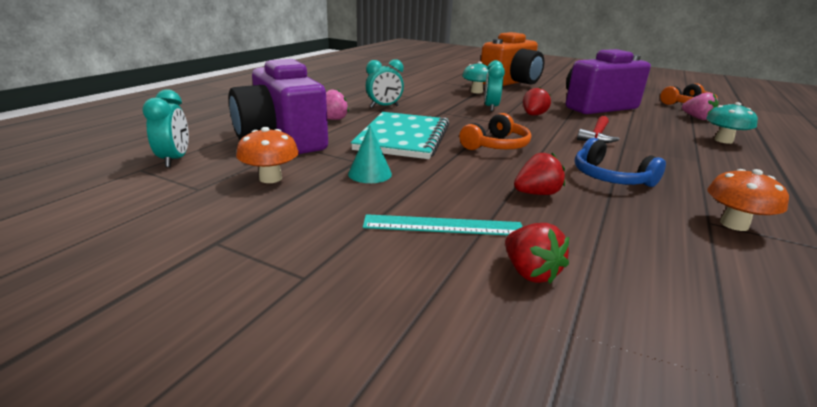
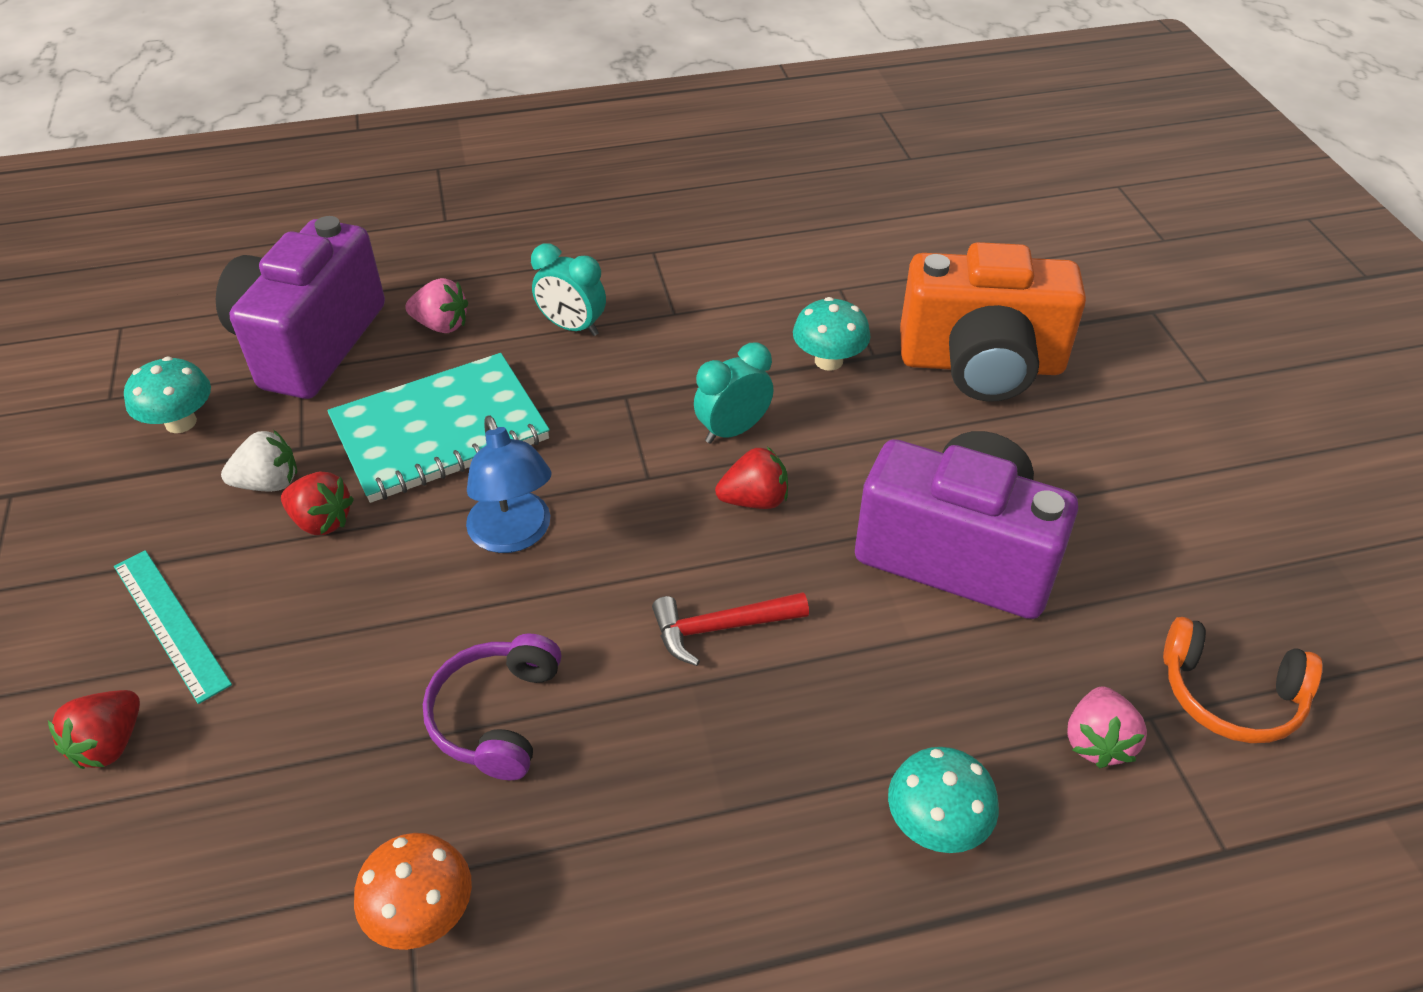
camera: 50 degrees right, 20 degrees up
turquoise clock [142,89,189,167] -> none
orange mushroom [236,127,299,183] -> turquoise mushroom [124,356,211,433]
turquoise cone [348,125,392,183] -> white strawberry [221,430,297,491]
orange headphones [459,113,531,150] -> blue lamp [466,415,552,553]
red strawberry [514,153,565,195] -> red strawberry moved to [281,471,354,535]
blue headphones [575,138,666,187] -> purple headphones [423,634,561,780]

